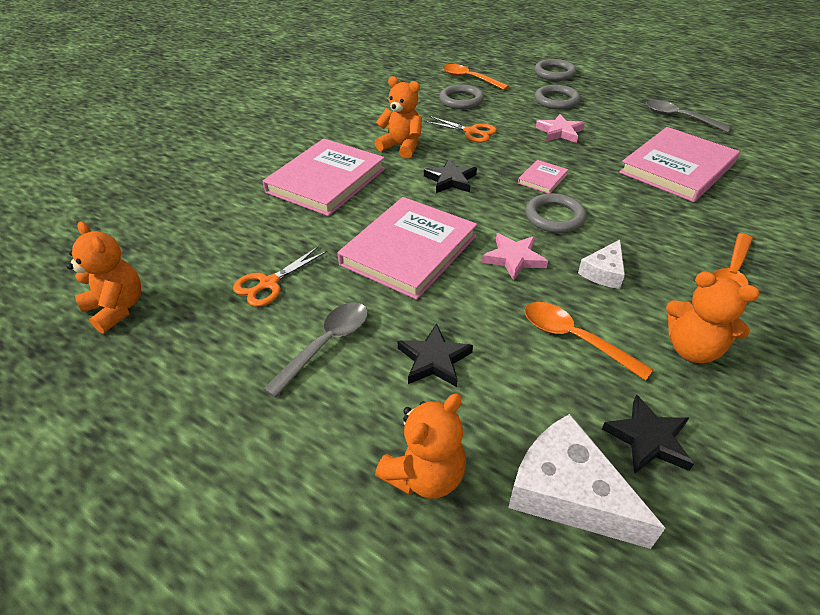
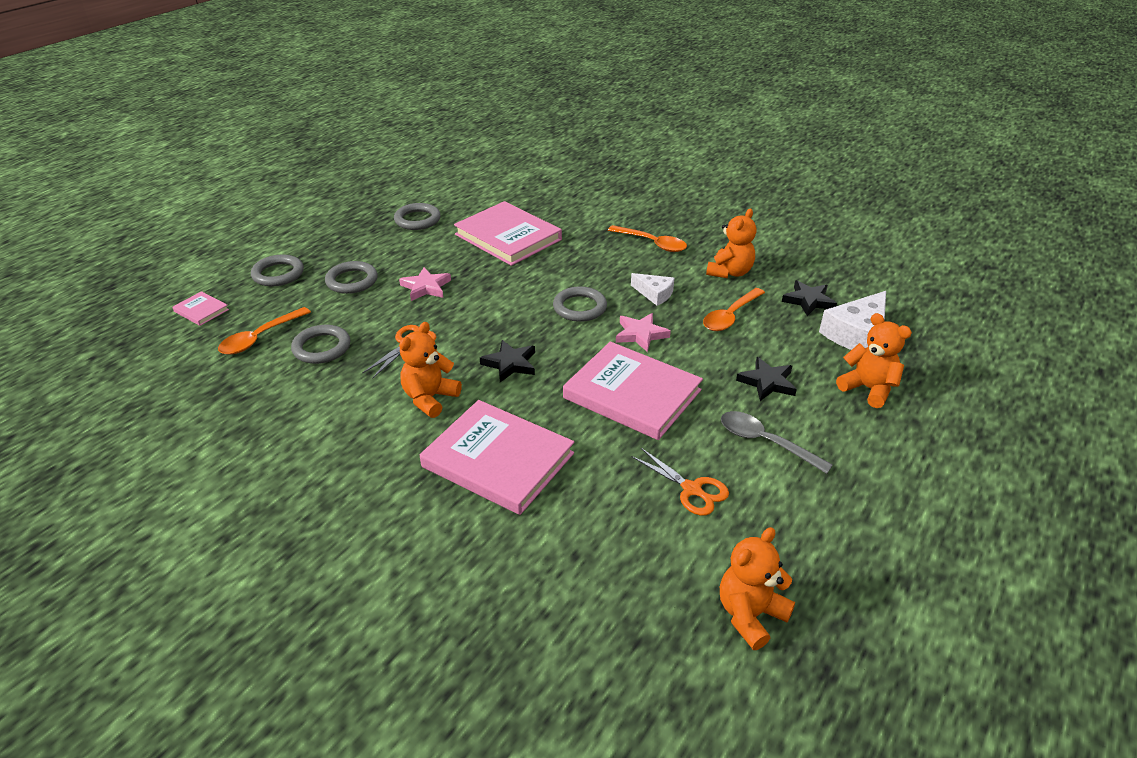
camera: 90 degrees left, 5 degrees down
pink book [518,160,568,193] -> pink book moved to [172,291,229,326]
grey spoon [646,100,732,133] -> grey ring [394,203,441,230]

